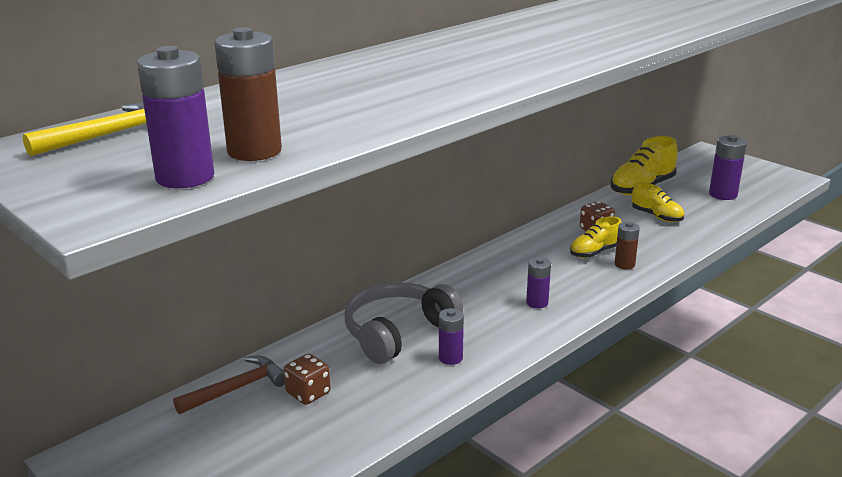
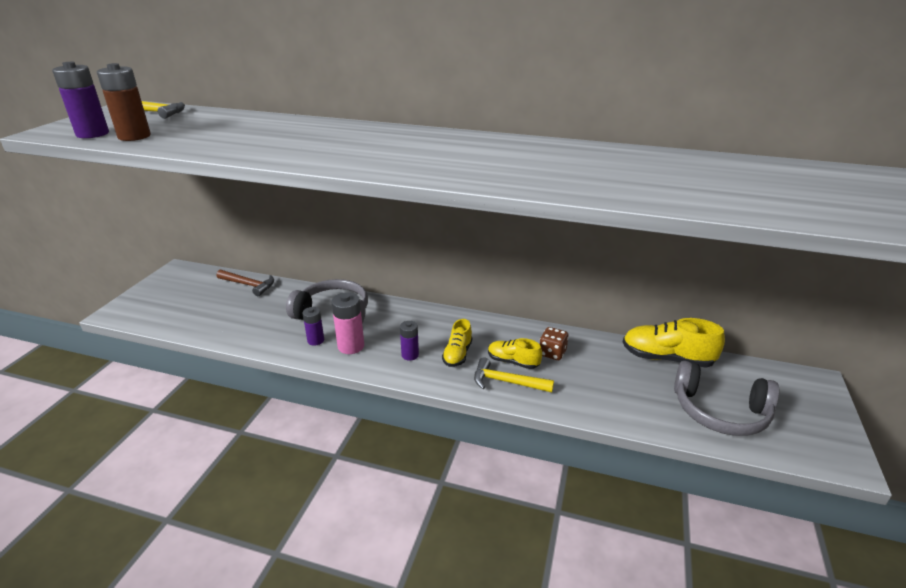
camera: 60 degrees right, 5 degrees up
brown dice [284,353,331,405] -> none
brown battery [615,222,640,269] -> yellow hammer [474,358,554,393]
yellow shoe [632,182,684,222] -> yellow shoe moved to [442,319,472,367]
purple battery [709,135,747,200] -> grey headphones [674,361,779,436]
none -> pink battery [331,292,364,354]

